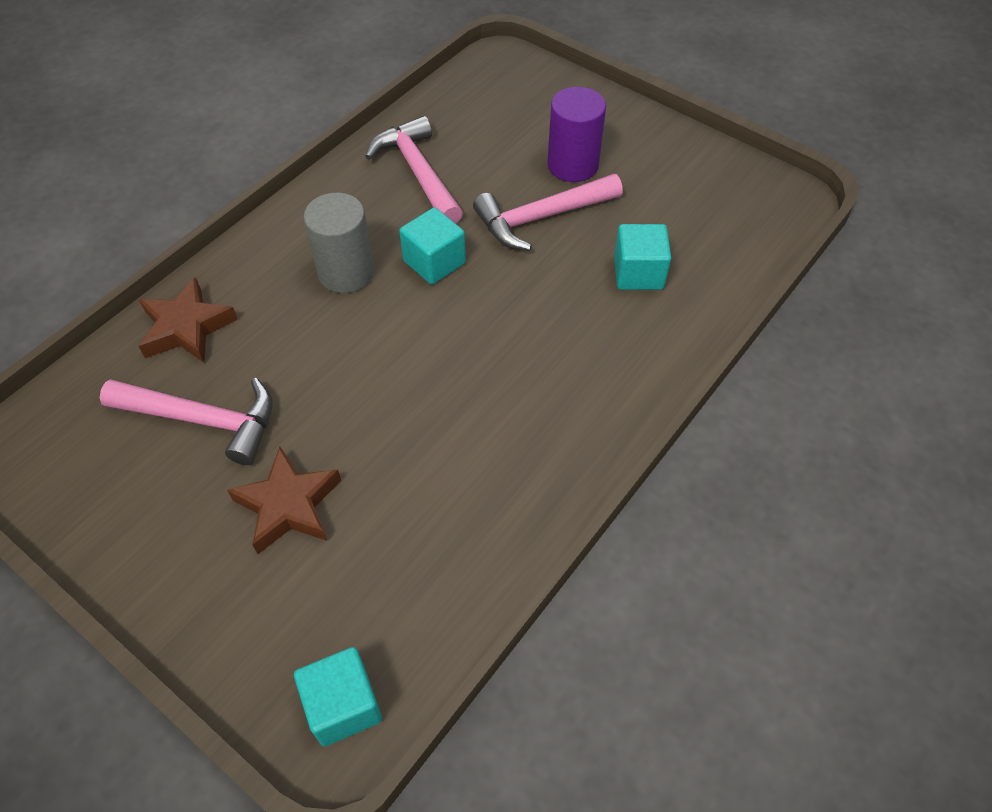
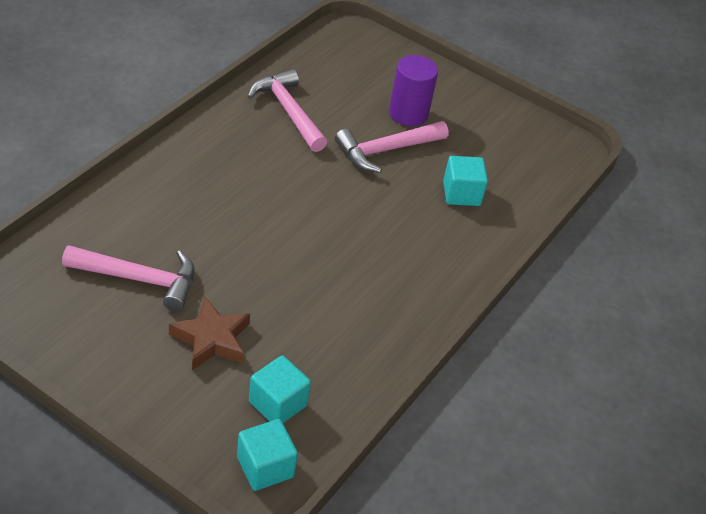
camera: 10 degrees left, 10 degrees down
brown star [138,277,238,363] -> none
grey cylinder [303,193,374,293] -> none
turquoise cube [399,207,466,285] -> turquoise cube moved to [249,355,311,423]

